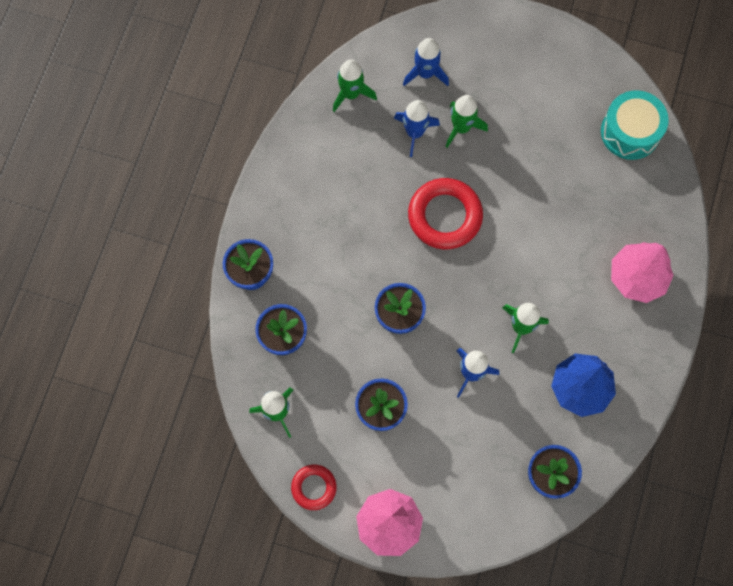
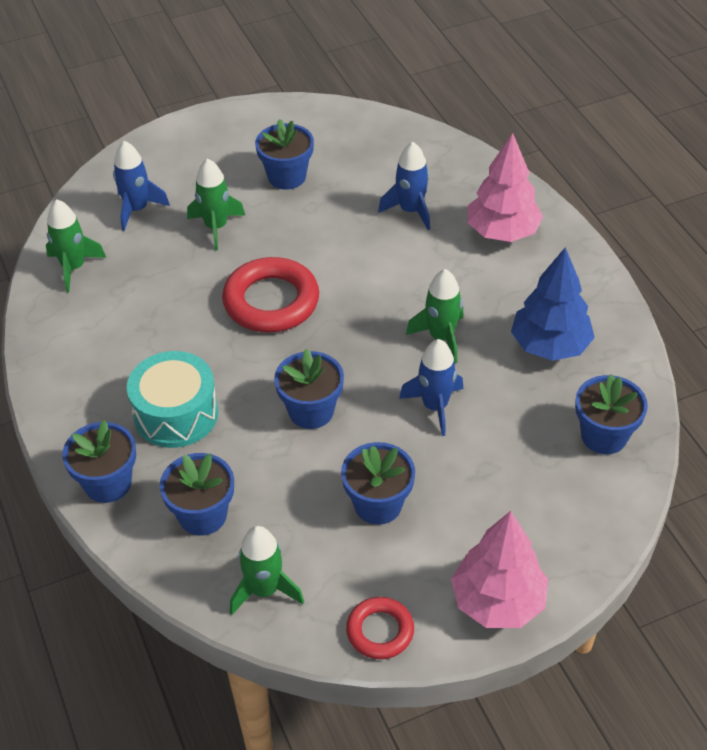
camera: 40 degrees left, 25 degrees down
blue rocket [394,100,440,157] -> blue rocket moved to [378,142,430,230]
turquoise drum [601,90,669,160] -> turquoise drum moved to [127,351,218,448]
none -> blue flower pot [255,119,314,190]

